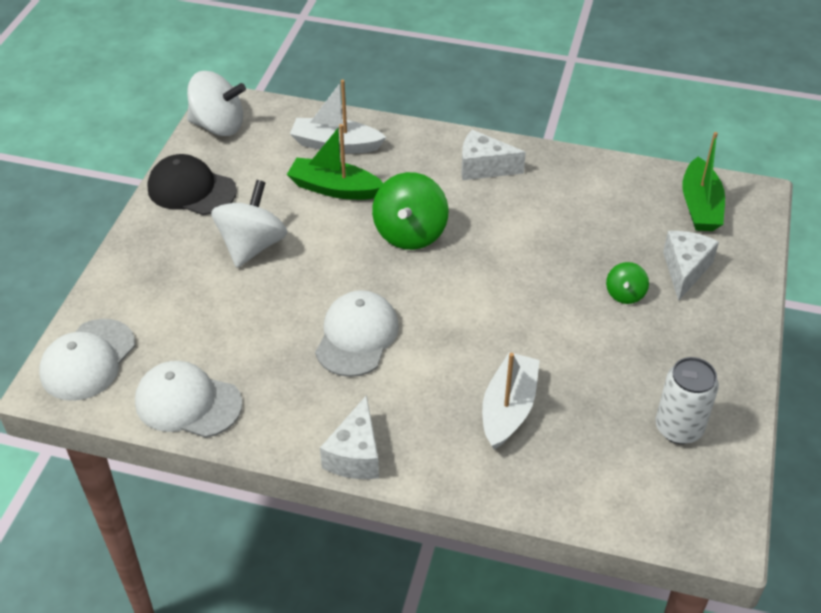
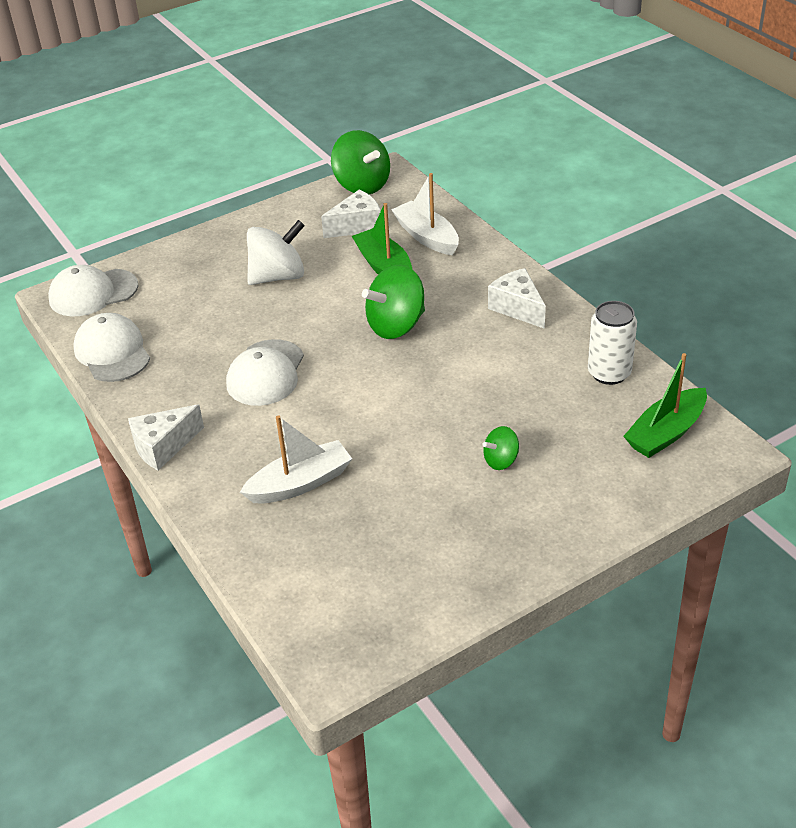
camera: 45 degrees right, 5 degrees down
black cap [147,154,237,215] -> none
white spinning top [187,71,246,136] -> green spinning top [331,130,390,194]
white cap [315,290,399,377] -> white cap turned 135 degrees clockwise [226,339,304,406]
white can [655,357,719,444] -> white can moved to [588,301,637,385]
white cheese [663,231,719,301] -> white cheese moved to [321,189,380,238]

